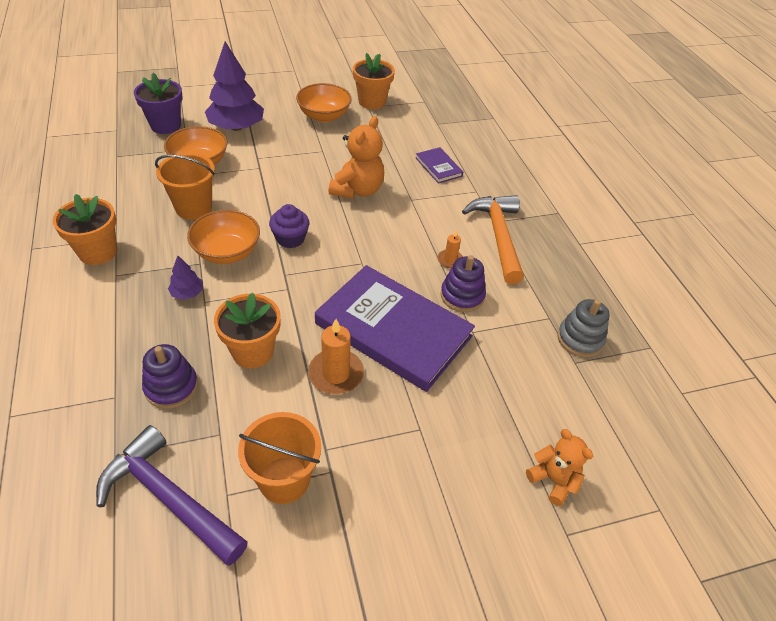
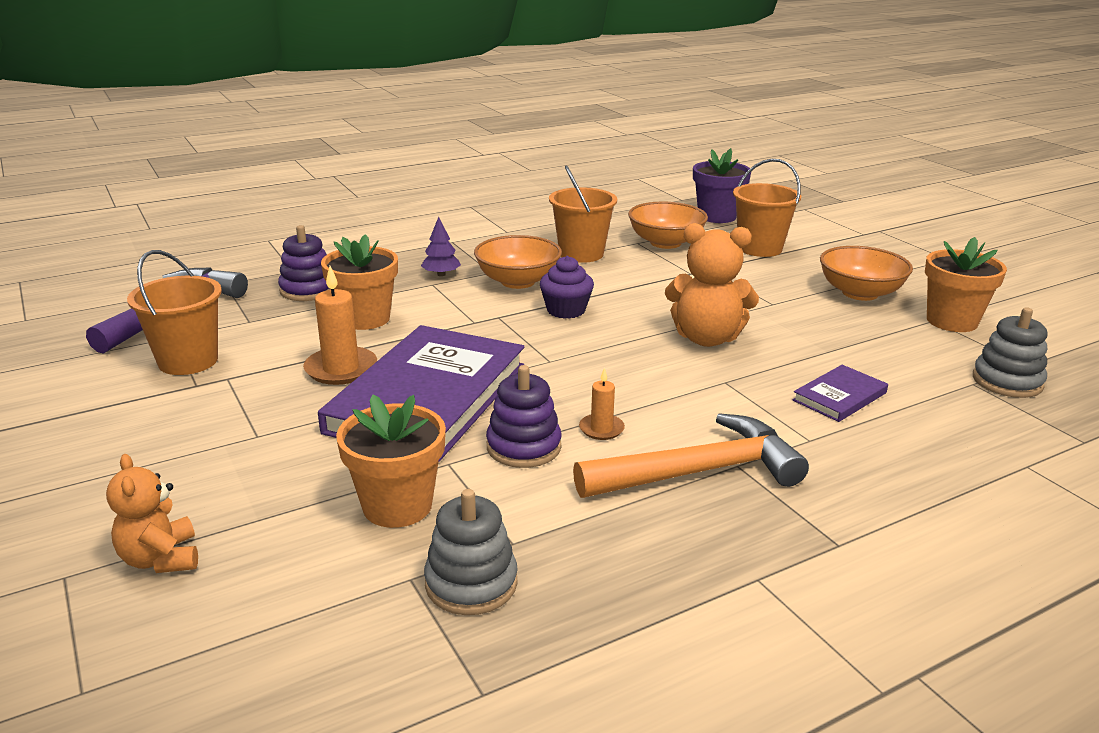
camera: 80 degrees right, 20 degrees down
orange flower pot [53,194,117,265] -> orange flower pot moved to [336,395,446,528]
purple tree [205,41,264,131] -> orange bucket [733,159,801,257]
orange teddy bear [526,429,593,506] -> orange teddy bear turned 120 degrees clockwise [106,454,198,573]
none -> grey stacking toy [973,307,1047,398]

